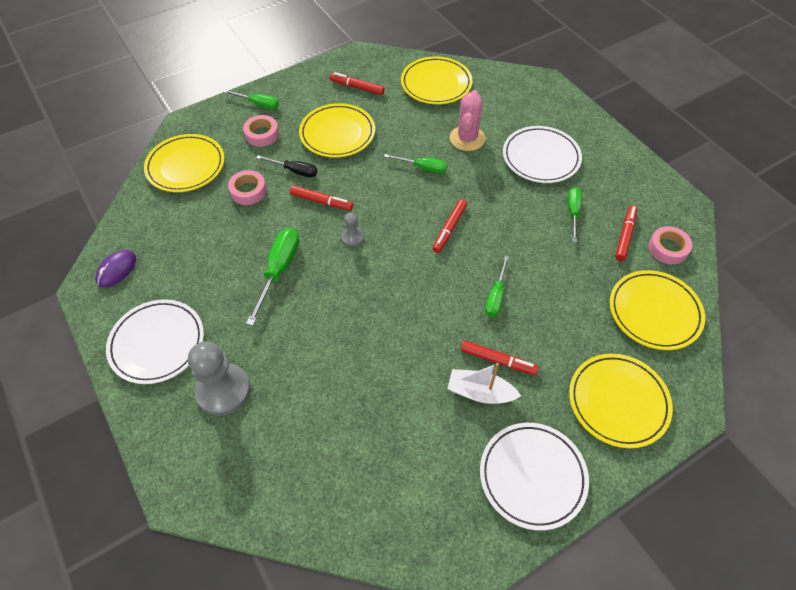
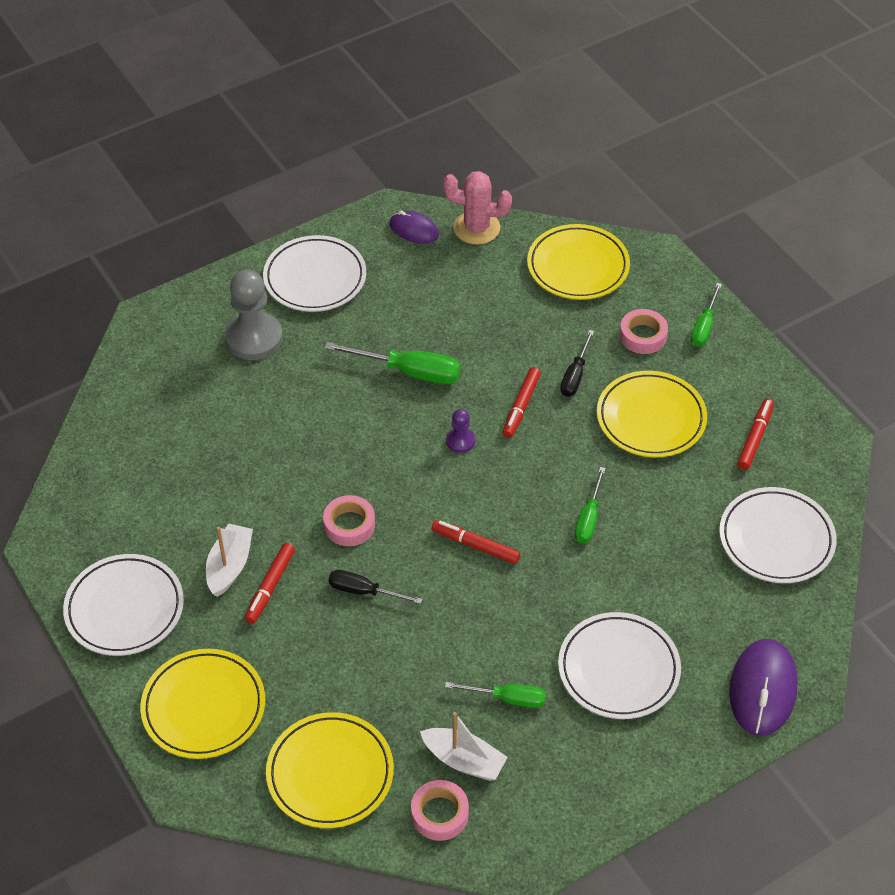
camera: 90 degrees right, 5 degrees down
pink tape [228,170,267,205] -> pink tape moved to [323,495,375,546]
grey pawn [341,212,364,247] -> purple pawn [446,409,475,453]
yellow plate [401,56,473,104] -> white plate [719,487,837,583]
pink cactus [450,90,485,151] -> pink cactus moved to [443,171,512,245]
green screwdriver [485,255,509,317] -> black screwdriver [328,570,423,604]
red marker [615,205,637,261] -> white boat [420,712,508,781]
none -> purple mouse [729,639,798,736]

